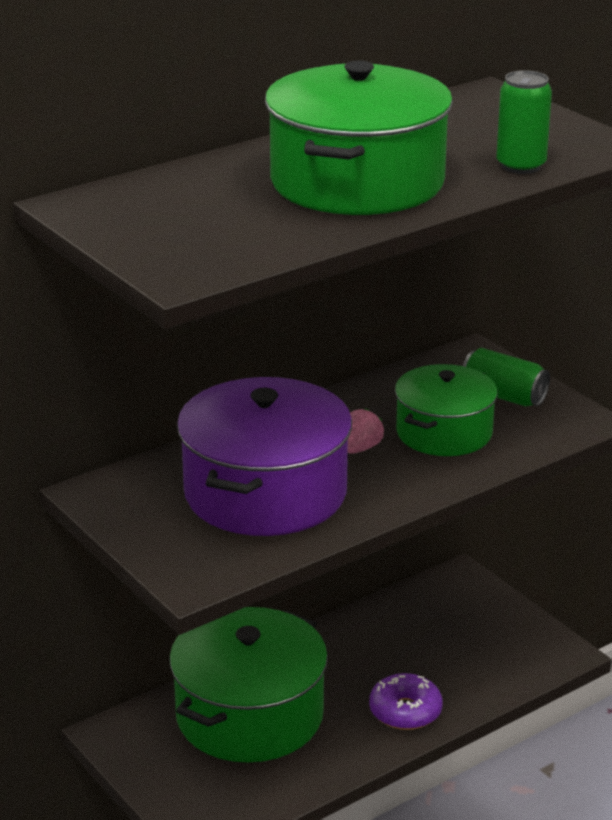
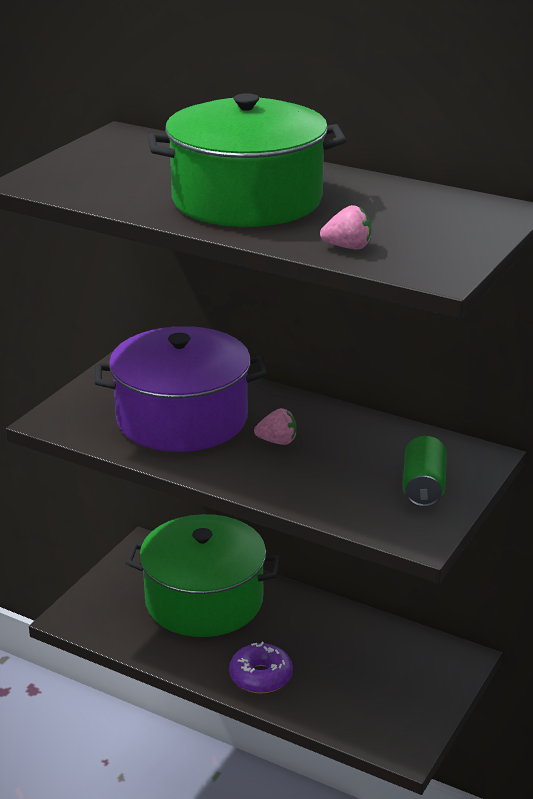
camera: 65 degrees right, 0 degrees up
green pot [395,364,498,456] -> none
green can [496,70,552,174] -> pink strawberry [320,205,372,249]

